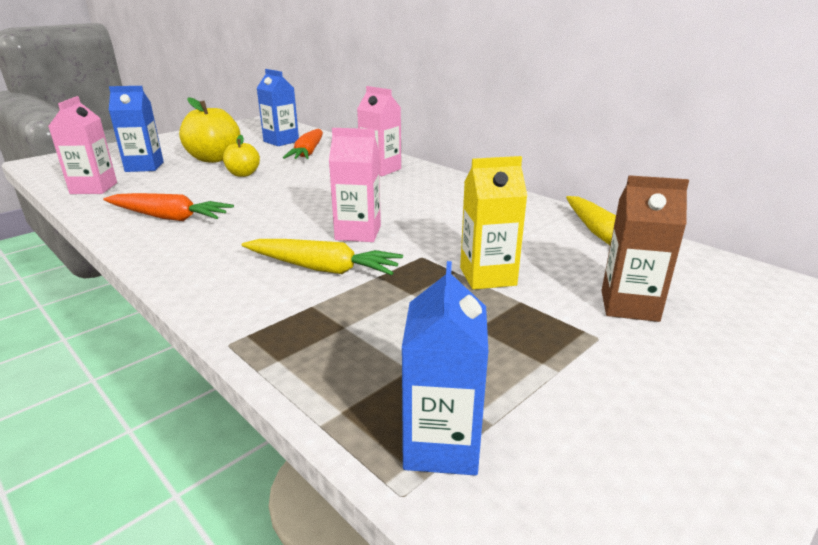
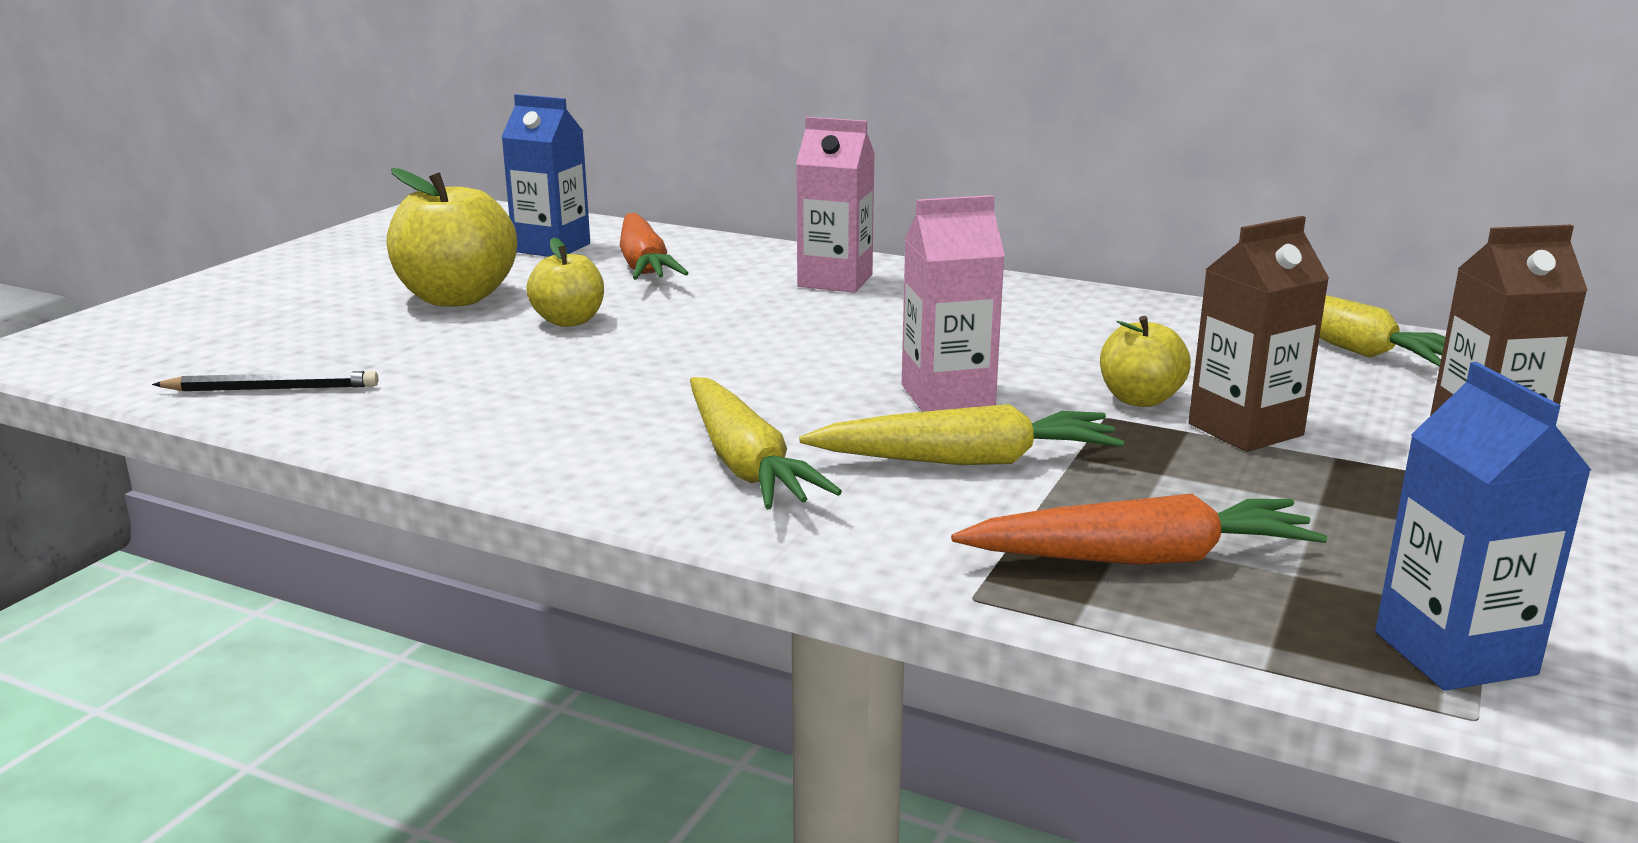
camera: 20 degrees left, 5 degrees down
pink carton [48,96,117,194] -> black pencil [152,371,378,391]
orange carrot [103,193,234,221] -> orange carrot moved to [951,493,1327,565]
blue carton [109,86,164,172] -> none
yellow carton [460,156,527,290] -> brown carton [1188,216,1329,452]
none -> yellow carrot [690,377,842,509]
none -> yellow apple [1100,316,1191,407]

